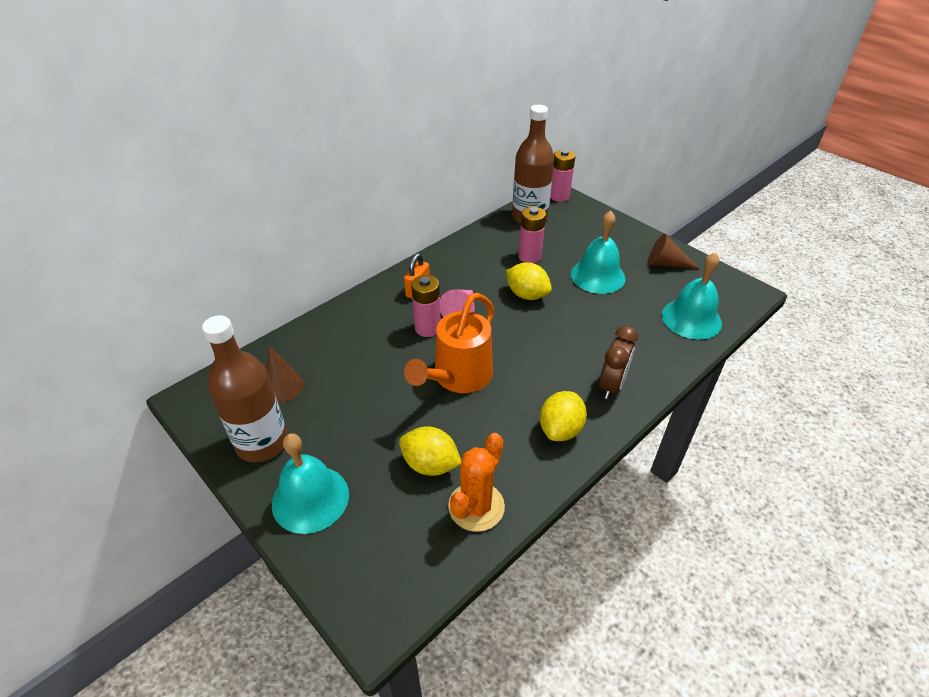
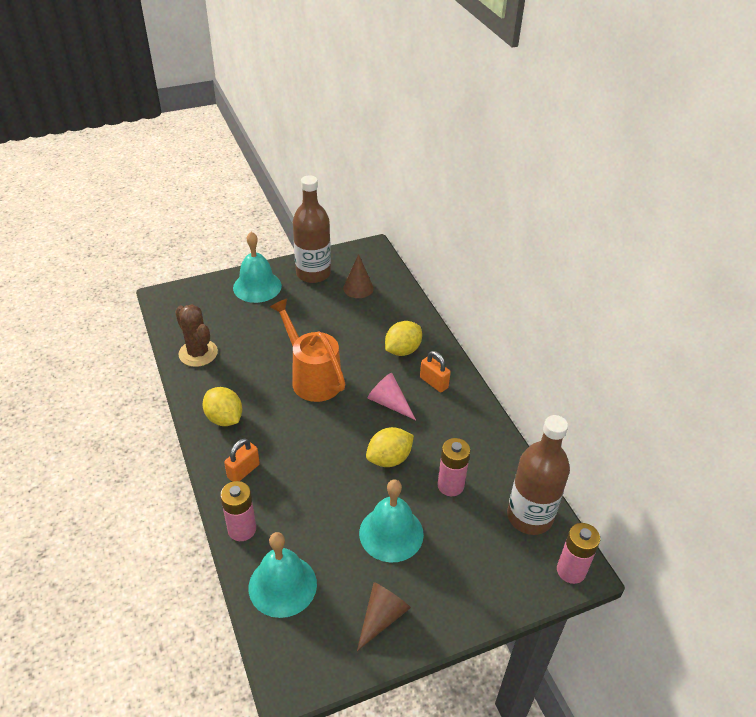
camera: 110 degrees right, 0 degrees up
yellow lemon [399,426,461,476] -> yellow lemon moved to [385,321,422,356]
pink battery [411,275,441,337] -> pink battery moved to [220,481,256,541]
orange cactus [448,433,505,532] -> brown cactus [175,304,218,367]
brown clock [599,326,638,399] -> orange padlock [224,438,260,482]

